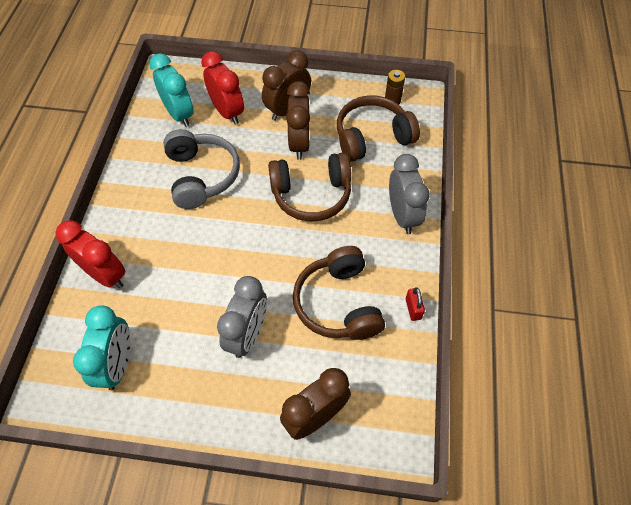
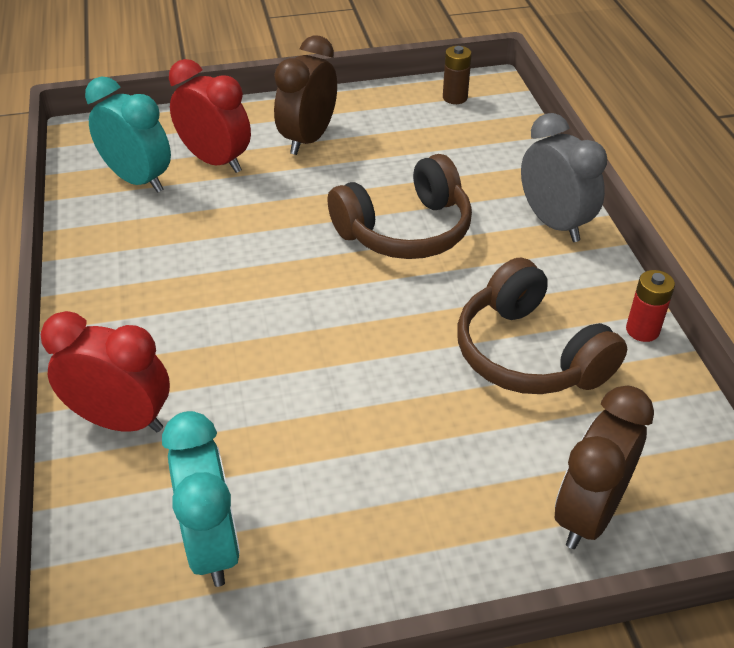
camera: 20 degrees left, 15 degrees down
grey headphones [163,129,240,209] -> none
grey clock [217,276,267,358] -> none
brown clock [286,81,310,160] -> none
brown headphones [337,95,420,162] -> none
red padlock [406,287,425,321] -> red battery [626,270,675,342]

